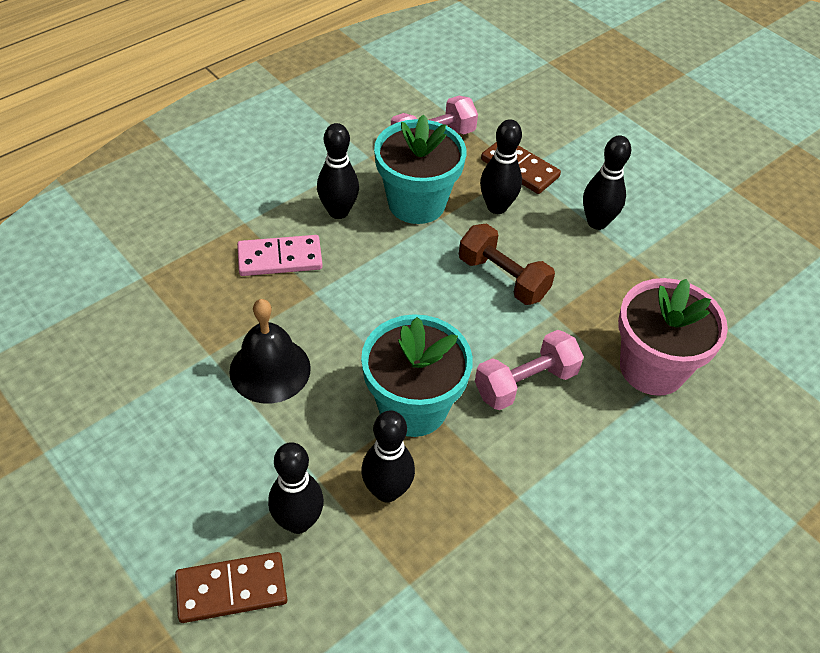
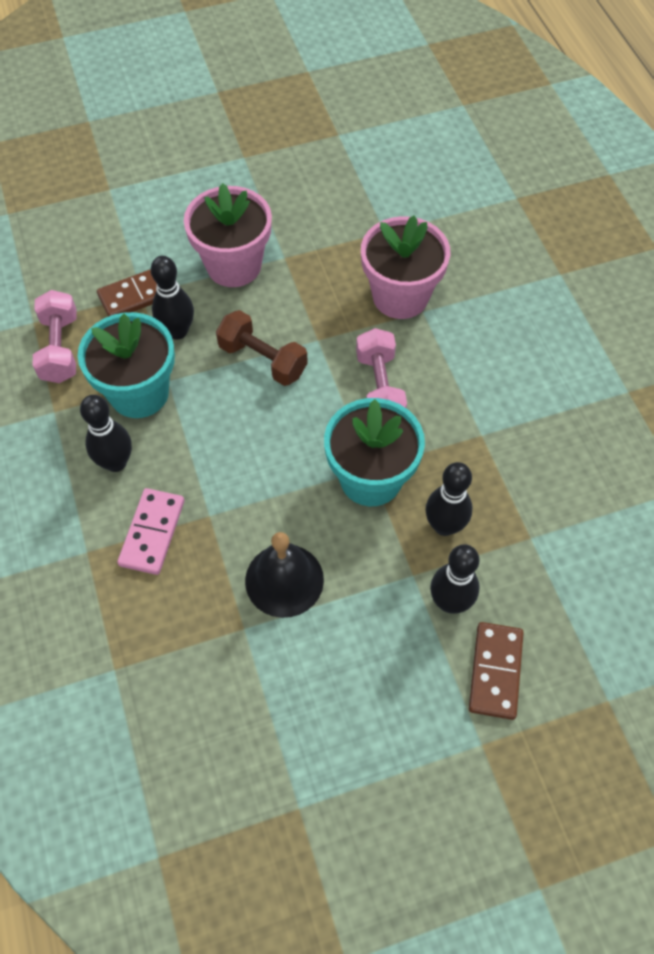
camera: 65 degrees left, 10 degrees up
brown dumbbell [459,223,555,305] -> brown dumbbell turned 60 degrees clockwise [216,310,308,386]
black bowling pin [583,135,631,230] -> pink flower pot [184,183,272,287]

